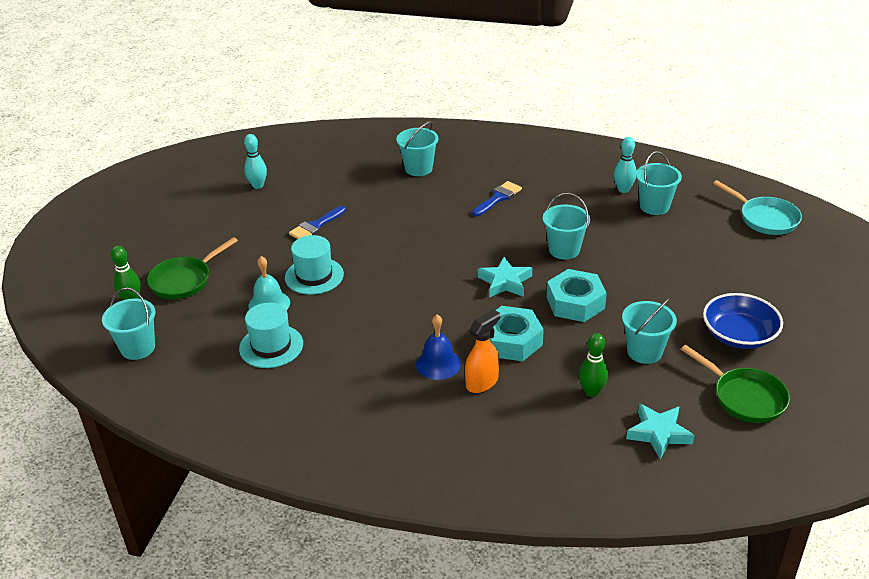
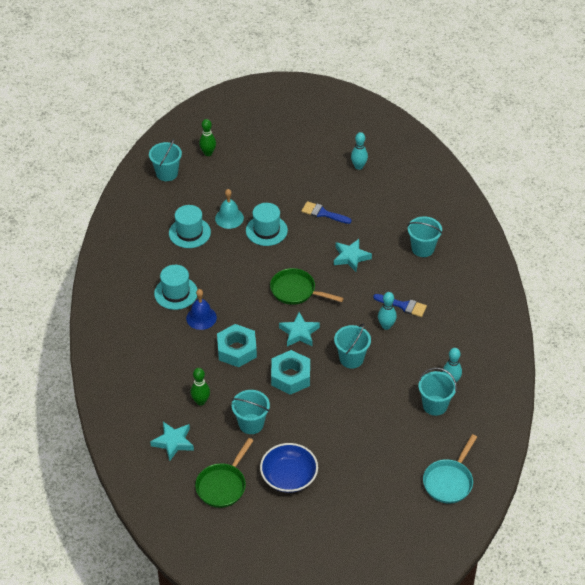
camera: 70 degrees right, 10 degrees up
green pan [147,237,238,299] -> green pan moved to [270,268,344,305]
orange spray bottle [465,309,500,393] -> none
none -> turquoise hat [154,265,198,310]
none -> turquoise star [334,239,372,272]
none -> turquoise bowling pin [378,292,397,330]

